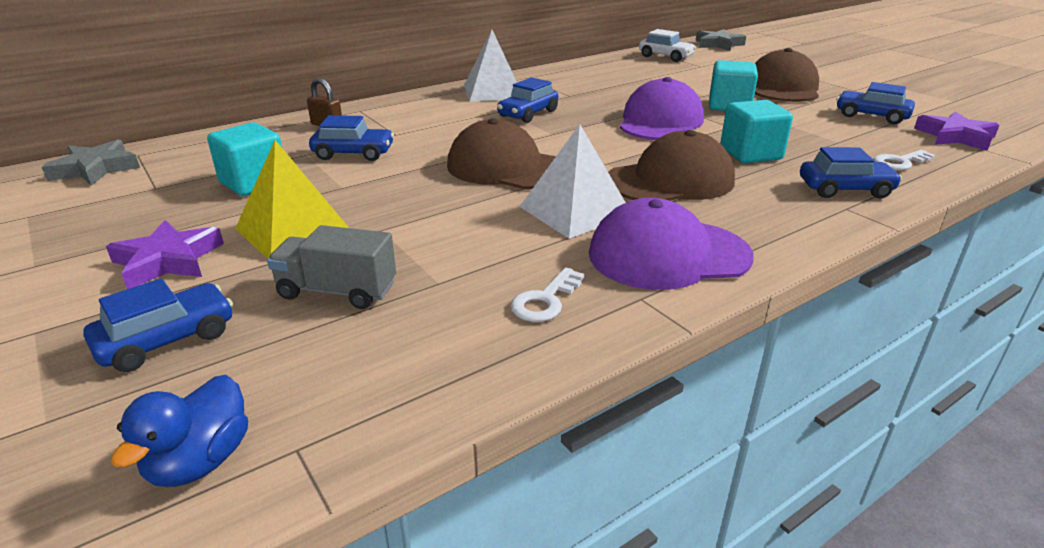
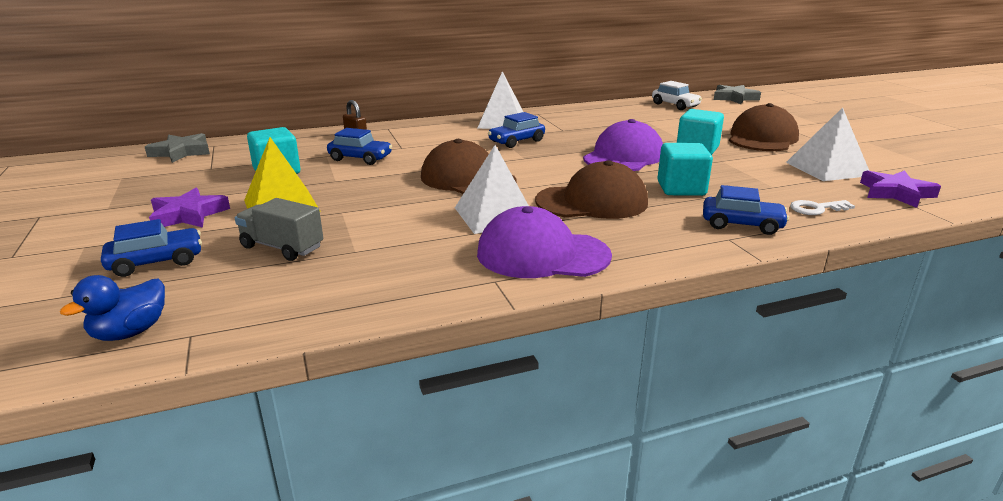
camera: 15 degrees right, 5 degrees down
white key [511,267,584,322] -> none
blue car [836,82,915,124] -> white pyramid [786,108,869,181]

